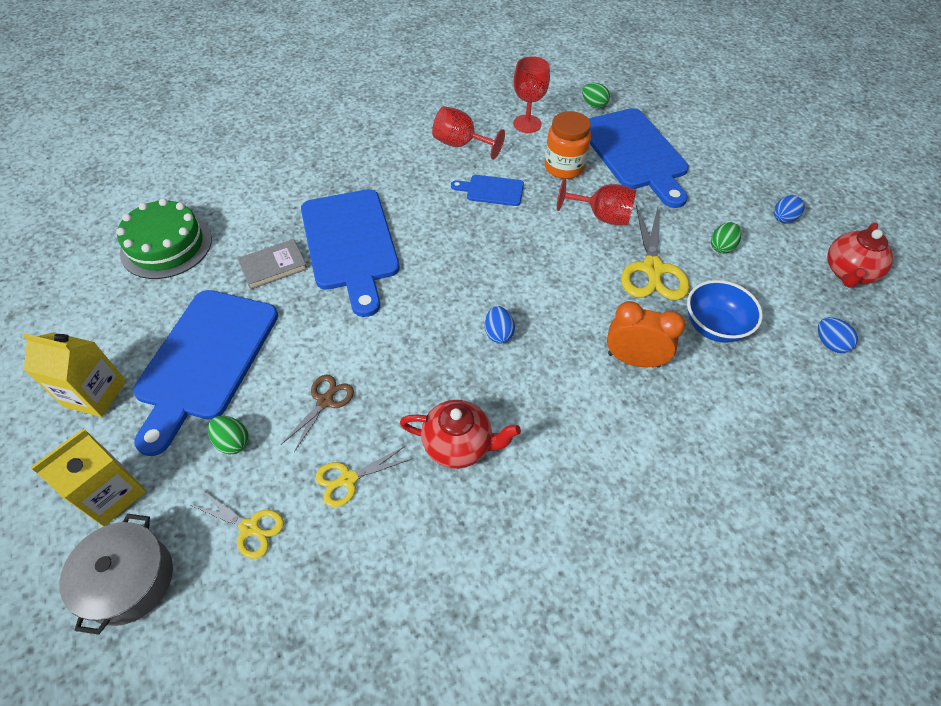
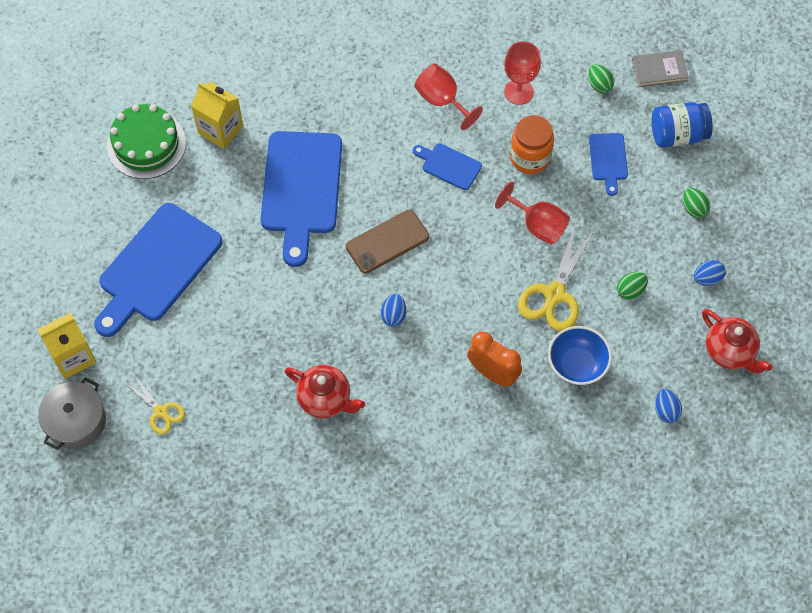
camera: 20 degrees right, 10 degrees up
yellow carton [22,332,126,417] -> yellow carton moved to [191,82,243,149]
green egg [208,416,249,455] -> green egg moved to [683,188,710,218]
grey book [237,239,308,289] -> grey book moved to [632,50,689,87]
brown scissors [281,375,354,452] -> none
yellow scissors [316,446,411,507] -> none
blue cutting board [588,108,689,208] -> blue cutting board [589,133,628,196], size x0.47
red teapot [827,222,893,288] -> red teapot turned 90 degrees counterclockwise [702,309,772,373]
none -> brown phone [346,210,429,274]
none -> blue jar [652,102,713,148]

